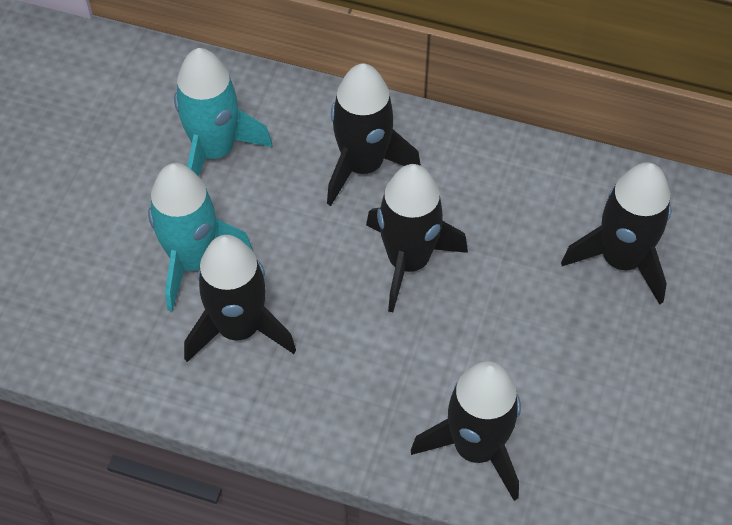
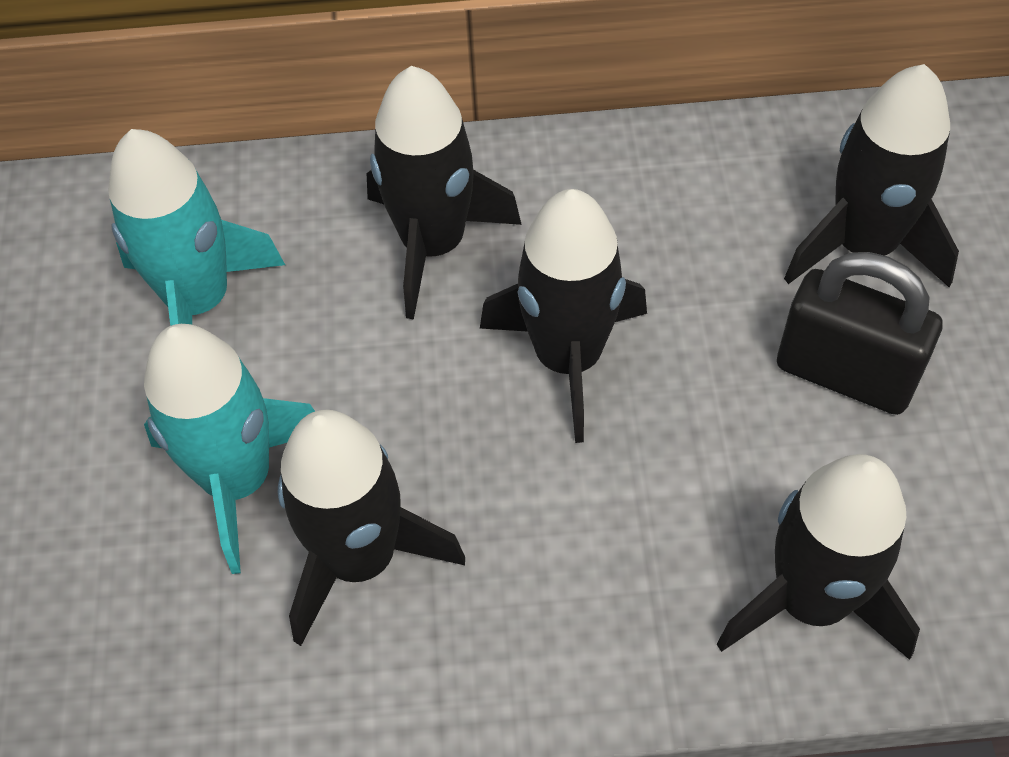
camera: 20 degrees left, 0 degrees up
none -> black padlock [777,252,943,415]

